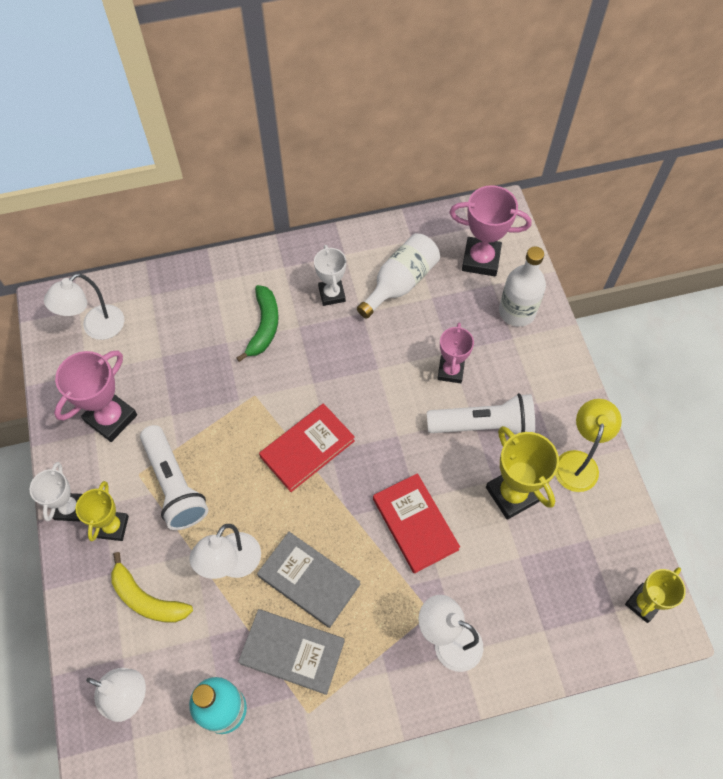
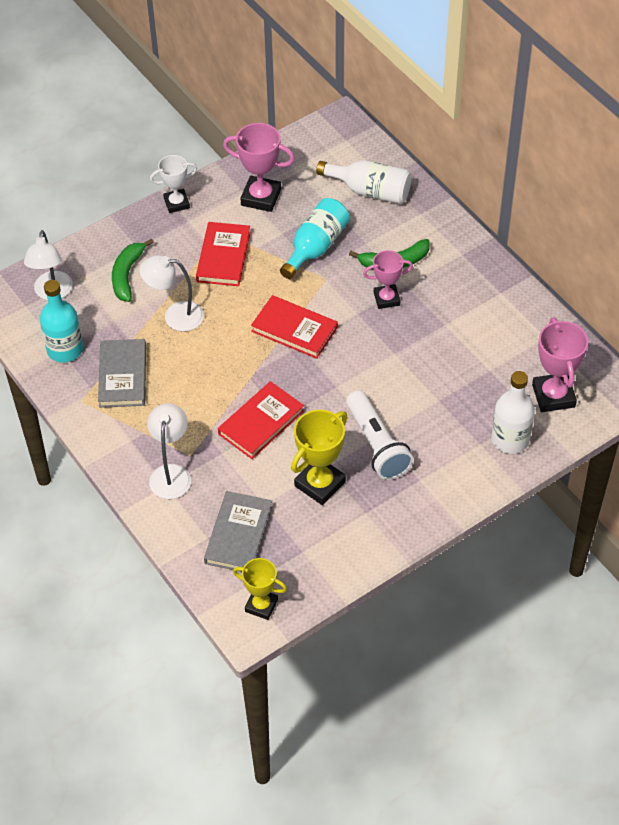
camera: 70 degrees right, 10 degrees down
white lamp [44,273,124,340] -> none
yellow trophy [75,481,129,541] -> none
yellow banana [111,552,193,622] -> green banana [112,238,154,302]
white flashlight [140,425,208,530] -> red book [196,222,251,286]
grey book [257,532,360,628] -> grey book moved to [204,491,273,572]
white trophy [314,245,346,306] -> none
white bottle [357,233,440,319] -> white bottle moved to [316,160,411,204]
pink trophy [437,323,474,383] -> pink trophy moved to [363,250,413,309]
yellow lamp [555,399,622,492] -> none
none -> turquoise bottle [280,198,350,279]

